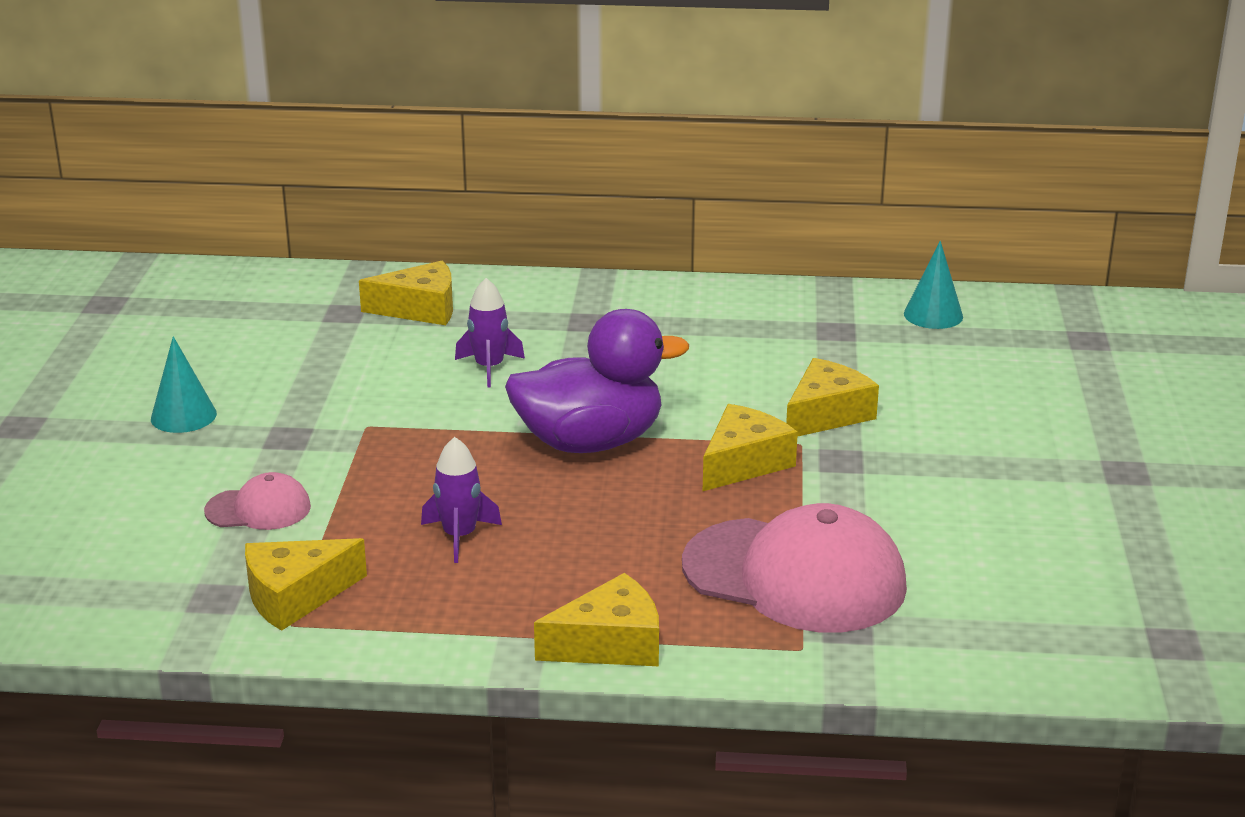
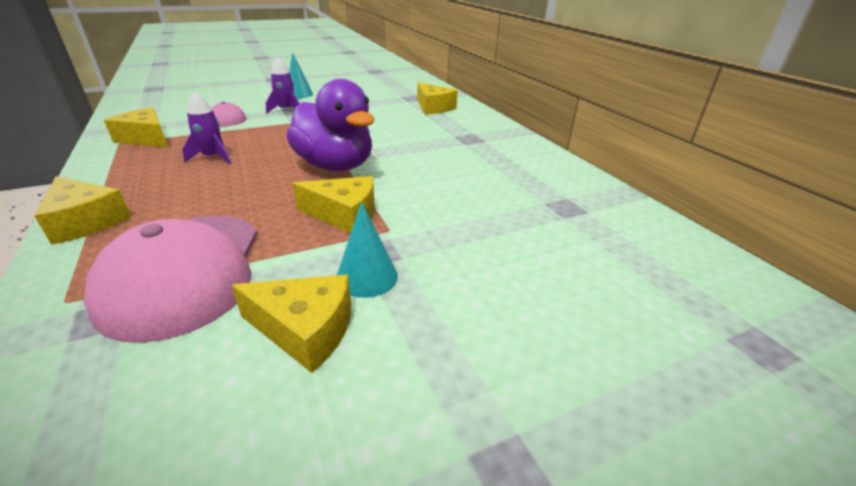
camera: 60 degrees right, 5 degrees up
purple rocket [455,278,525,388] -> purple rocket moved to [266,57,300,114]
yellow cheese [786,358,879,437] -> yellow cheese moved to [232,275,351,373]
turquoise cone [904,241,963,329] -> turquoise cone moved to [337,202,398,298]

